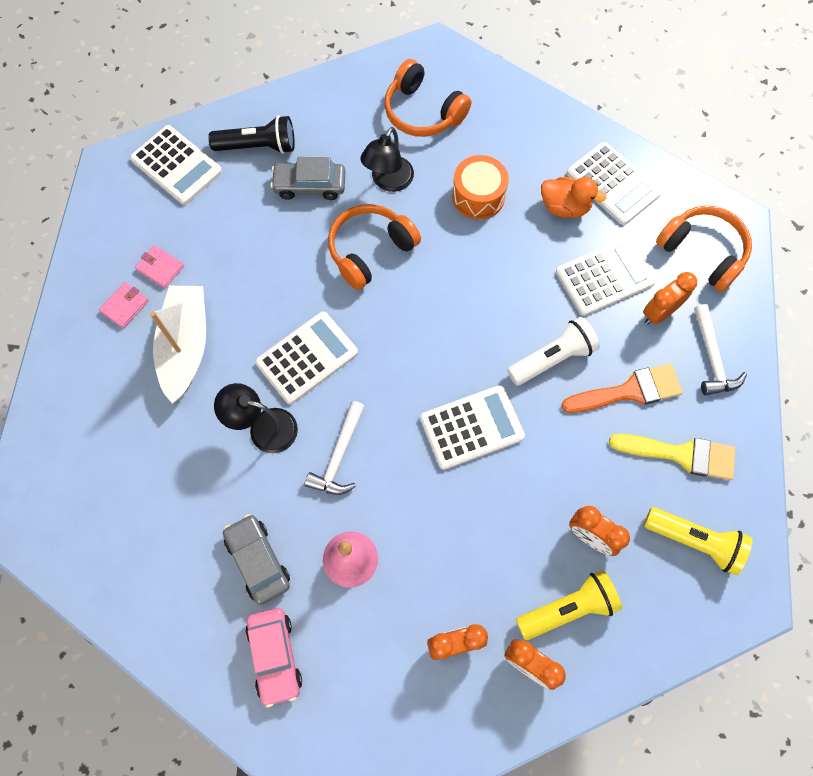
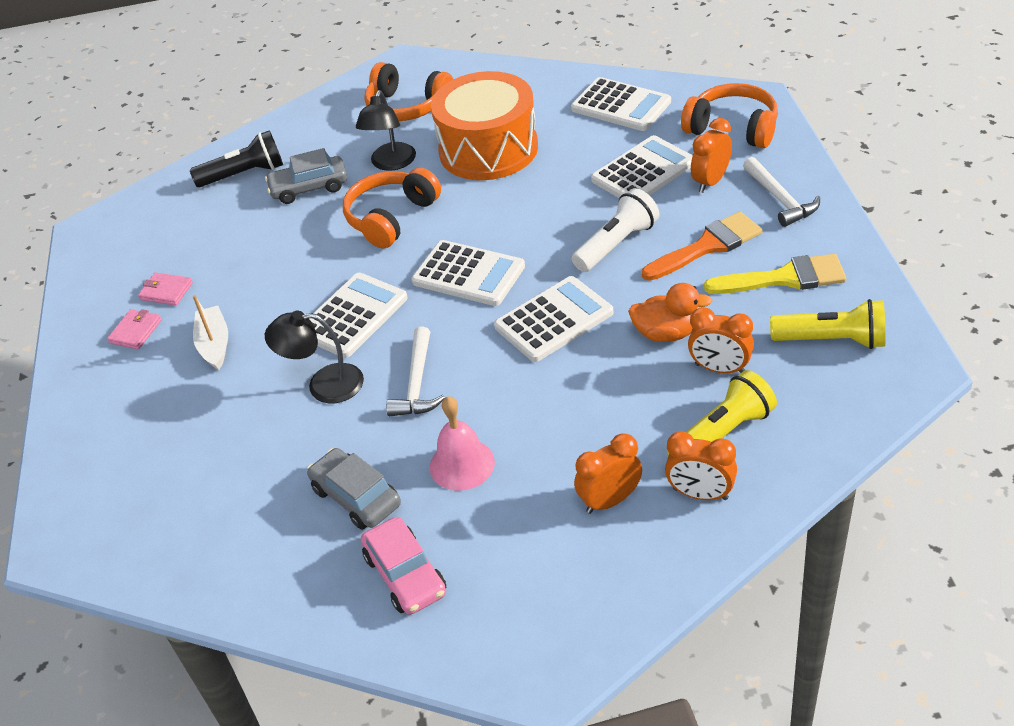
camera: 10 degrees left, 25 degrees down
white calculator [130,125,222,205] -> white calculator moved to [412,240,525,306]
white boat [150,286,206,404] -> white boat [193,295,228,370], size x0.60
orange drum [452,155,509,219] -> orange drum [431,71,538,180], size x1.75
orange duck [541,177,606,218] -> orange duck moved to [628,283,712,342]

